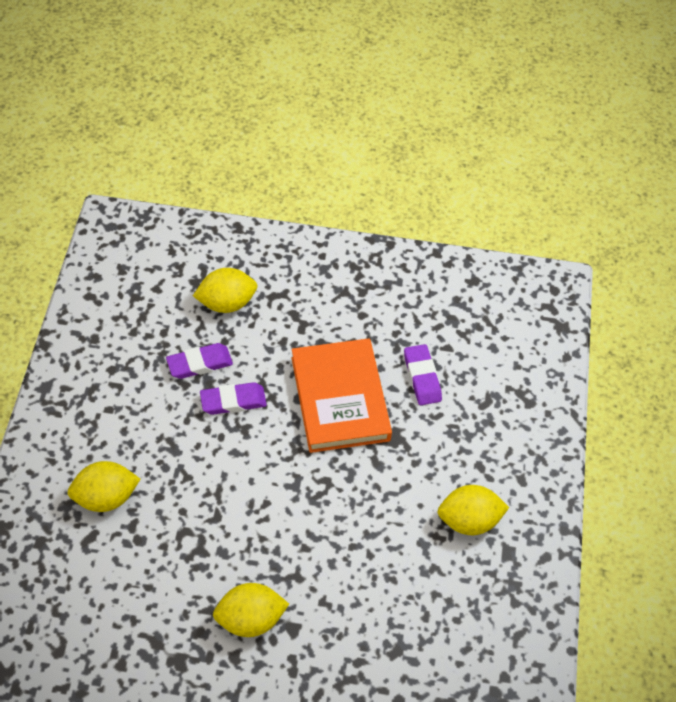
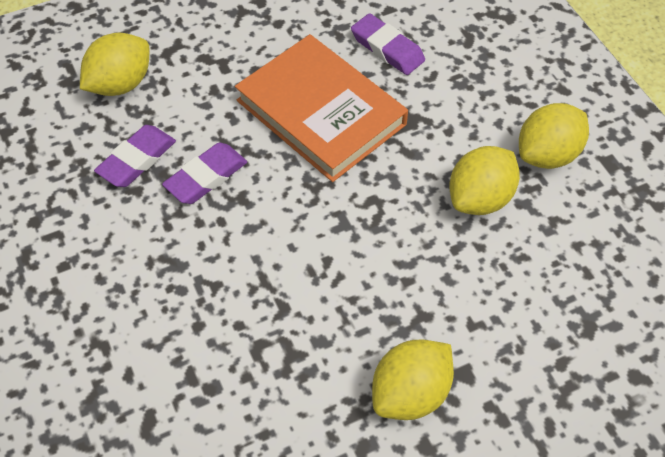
camera: 30 degrees left, 0 degrees up
yellow lemon [67,461,140,512] -> yellow lemon moved to [449,146,520,215]

